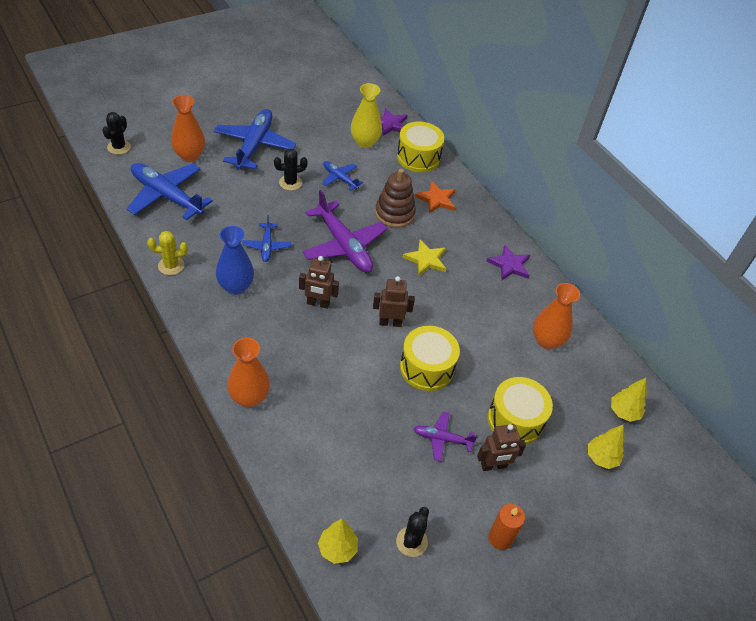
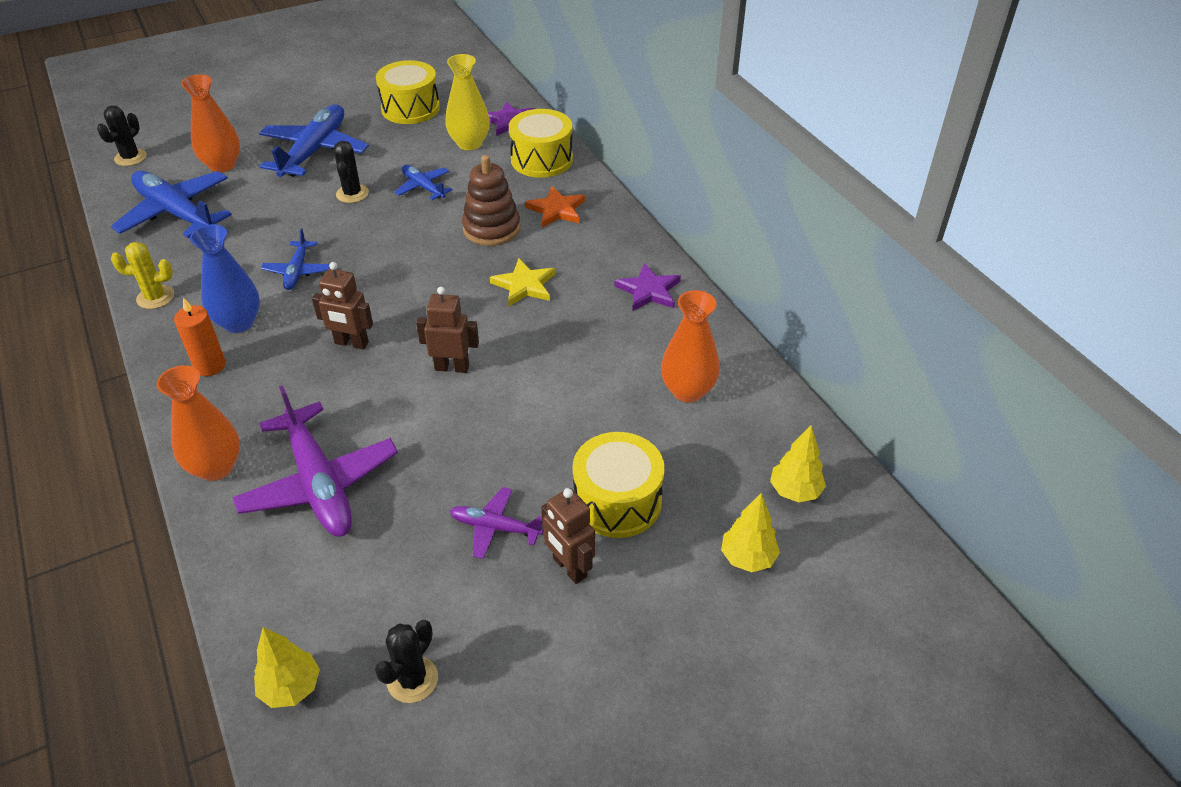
camera: 10 degrees right, 5 degrees down
black cactus [274,148,308,191] -> black cactus turned 75 degrees counterclockwise [333,141,369,203]
purple plane [303,190,387,272] -> purple plane moved to [232,385,398,537]
yellow drum [400,326,460,391] -> yellow drum moved to [376,60,440,124]
brown robot [477,424,526,471] -> brown robot turned 60 degrees clockwise [541,488,595,584]
orange candle [488,504,525,550] -> orange candle moved to [174,297,226,376]

